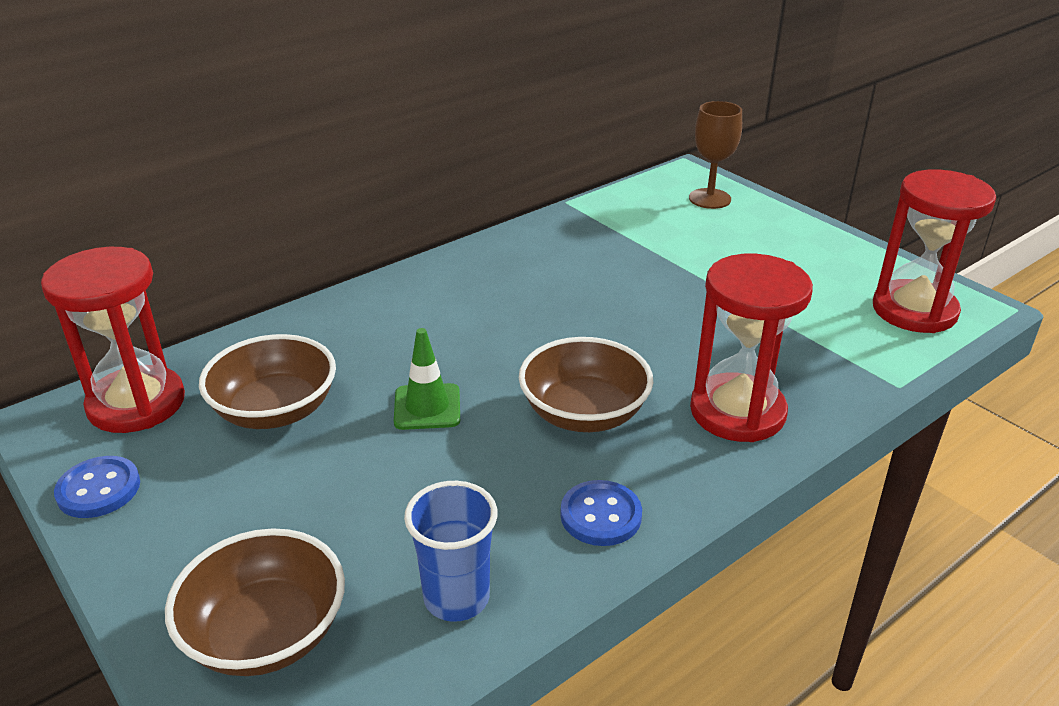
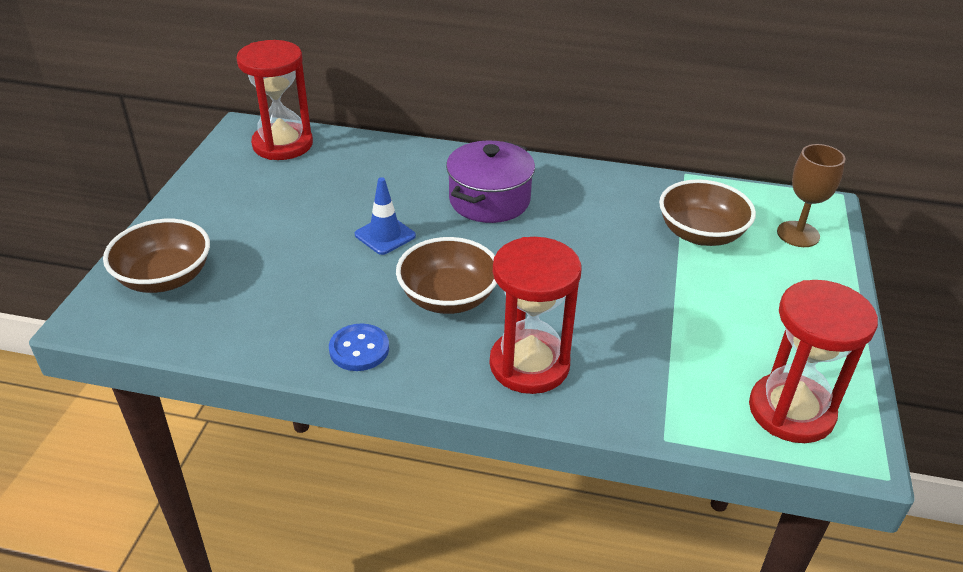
camera: 50 degrees right, 5 degrees up
blue button [54,456,140,518] -> none
brown bowl [199,334,336,429] -> brown bowl moved to [659,179,756,246]
green traffic cone [394,328,460,430] -> blue traffic cone [355,177,416,255]
blue cup [404,481,498,622] -> none
none -> purple pot [446,141,535,223]

